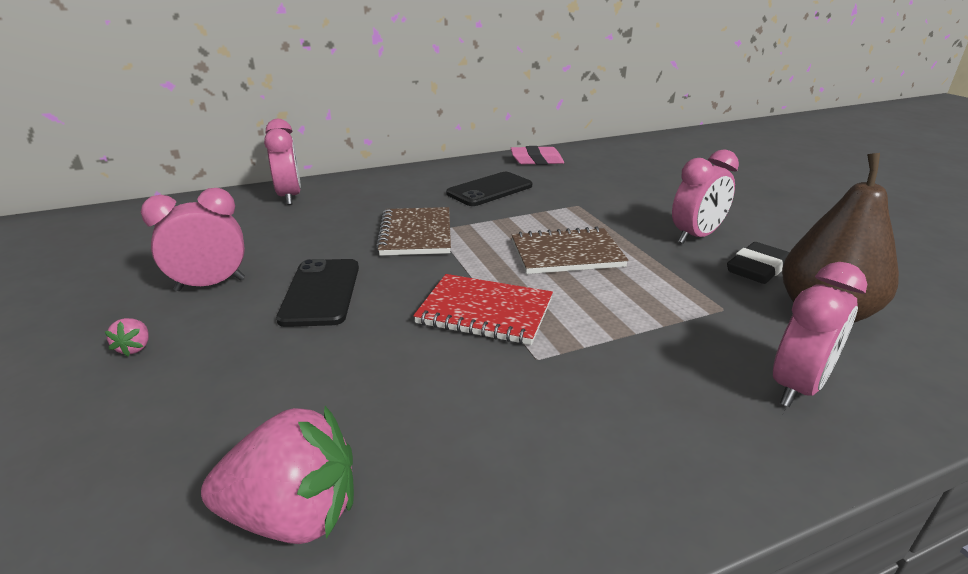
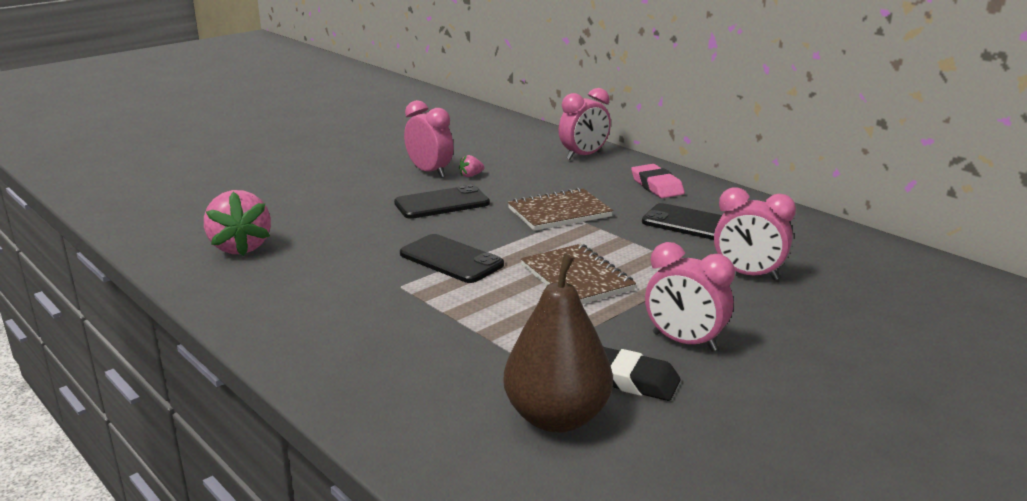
camera: 70 degrees right, 5 degrees down
pink strawberry [105,318,149,356] -> pink strawberry moved to [459,155,484,177]
red notebook [413,274,553,345] -> black phone [400,234,504,283]
pink eraser [511,146,564,165] -> pink eraser moved to [631,164,685,198]
pink clock [773,262,867,407] -> pink clock moved to [714,187,796,280]

